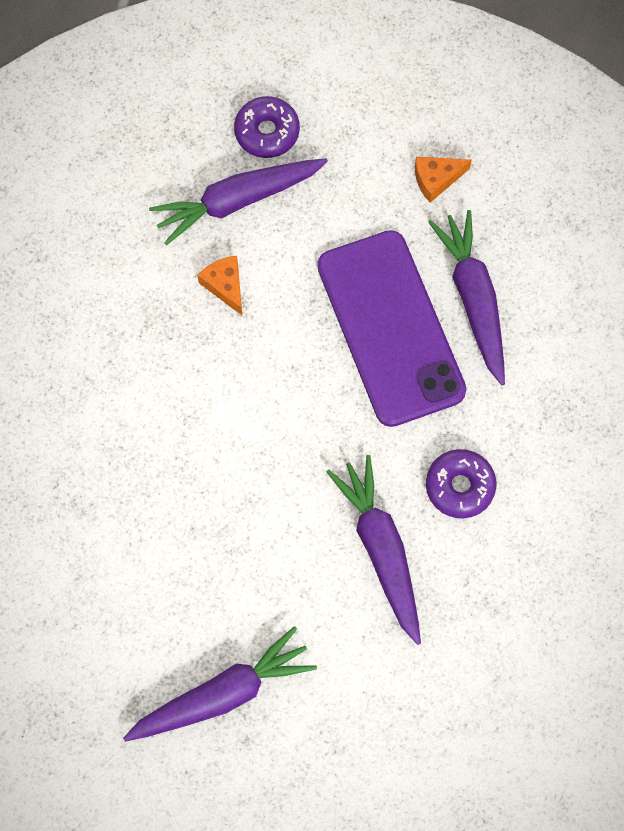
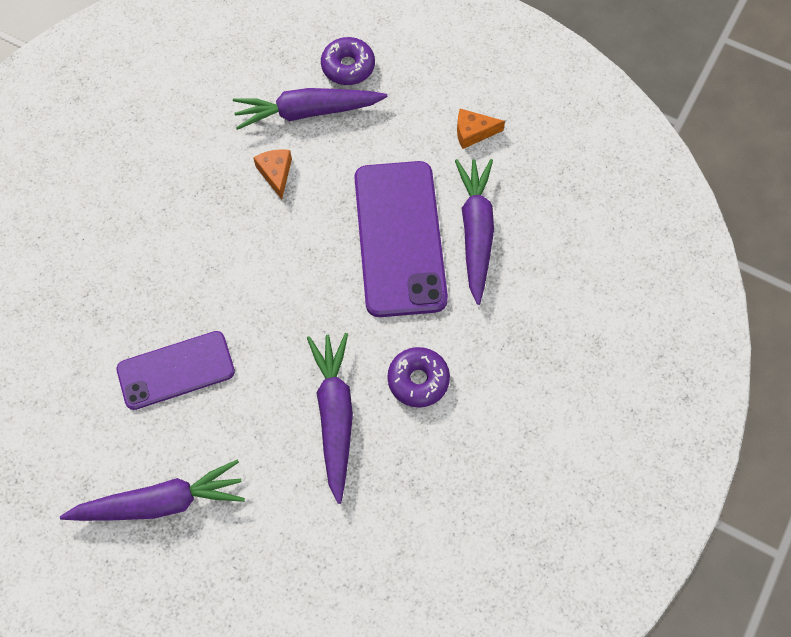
camera: 15 degrees right, 5 degrees down
none -> purple phone [116,331,235,410]

